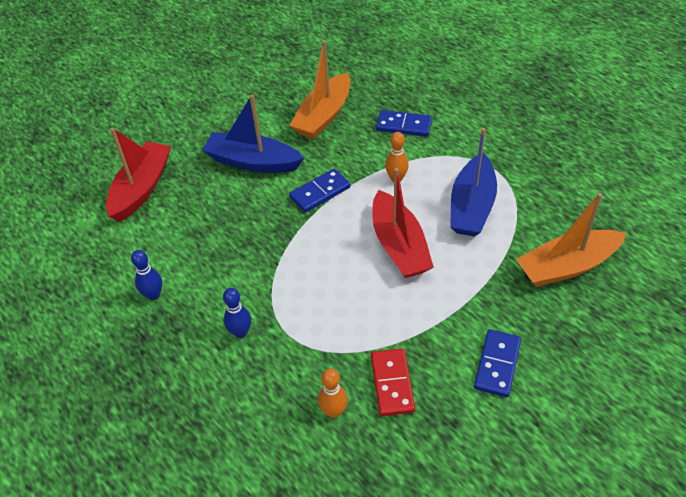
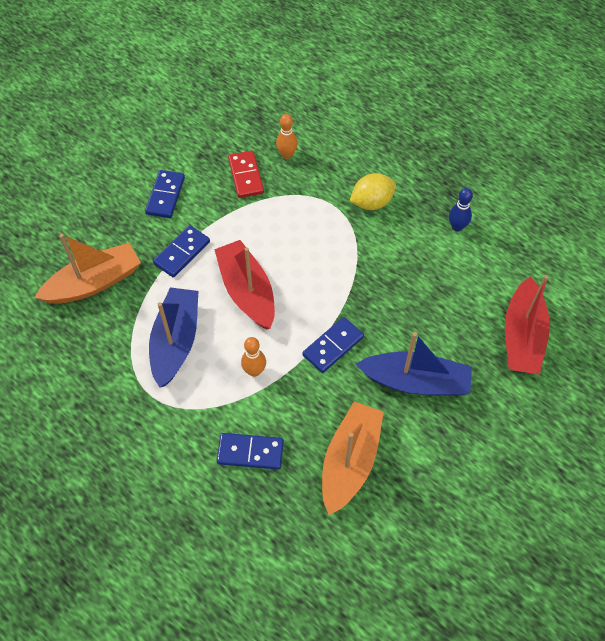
camera: 170 degrees right, 10 degrees up
blue bowling pin [223,288,251,338] -> yellow lemon [350,173,396,210]
none -> blue domino [153,225,210,277]

